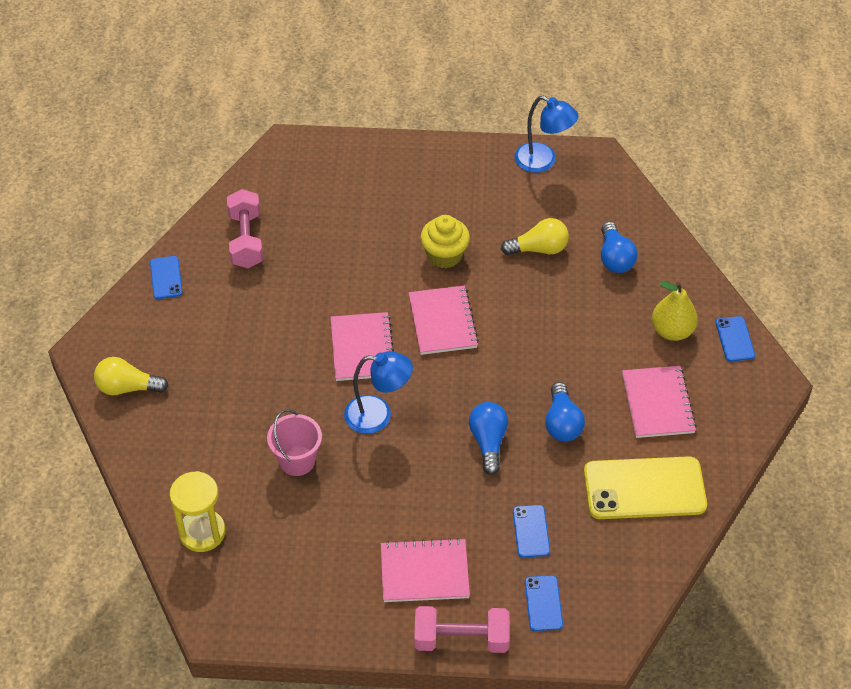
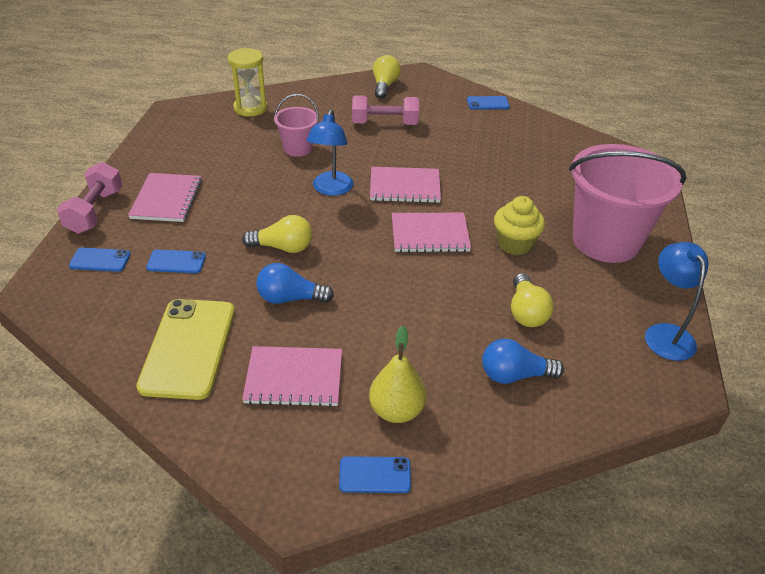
camera: 95 degrees right, 10 degrees down
pink dumbbell [227,189,263,268] -> pink dumbbell moved to [352,95,419,125]
blue light bulb [469,402,508,475] -> yellow light bulb [242,215,312,253]
blue lamp [514,96,579,173] -> blue lamp turned 135 degrees clockwise [645,242,708,361]
none -> pink bucket [569,144,686,263]

